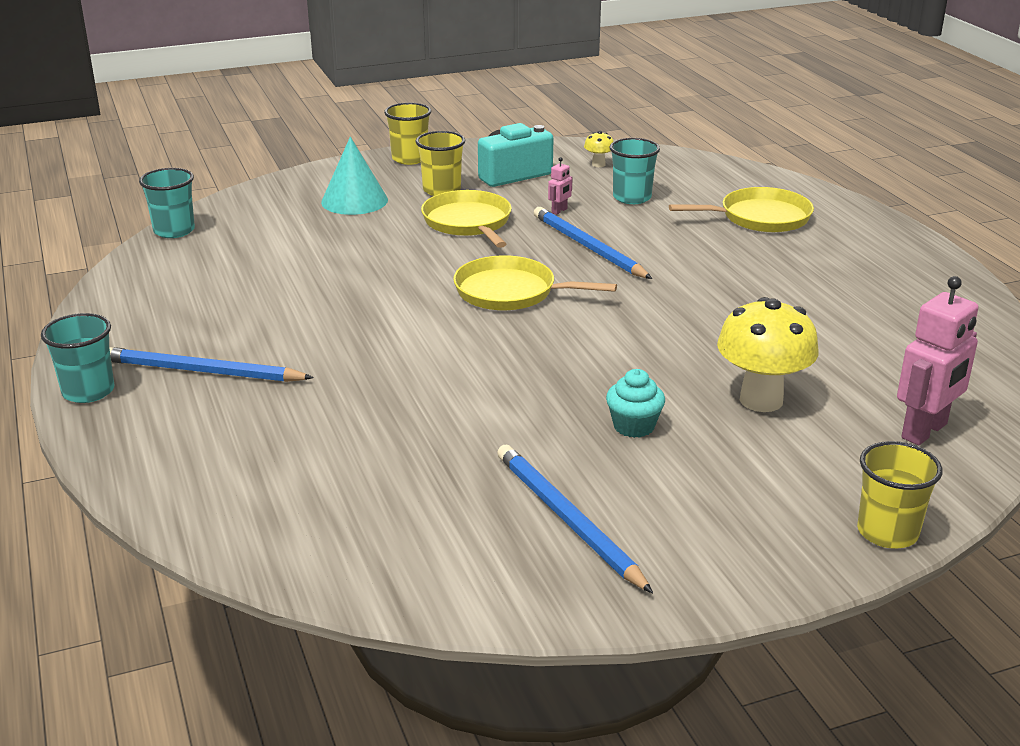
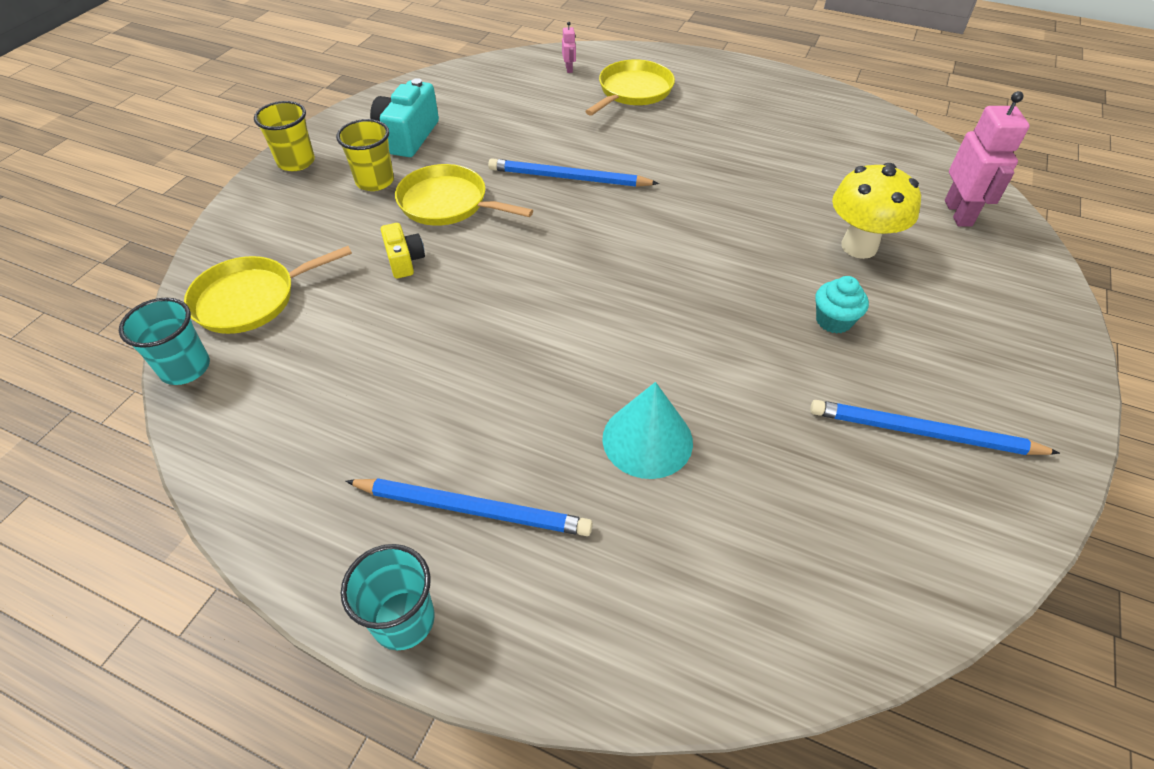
camera: 45 degrees left, 20 degrees up
blue pencil [109,347,314,382] -> blue pencil turned 135 degrees counterclockwise [345,478,593,536]
turquoise cone [321,137,388,215] -> turquoise cone moved to [602,382,693,479]
yellow pan [453,255,617,311] -> yellow pan moved to [184,246,352,334]
pink robot [548,157,573,215] -> pink robot moved to [562,22,576,73]
yellow mushroom [584,131,614,167] -> none
turquoise cup [610,138,660,204] -> none
yellow cup [857,441,943,548] -> none
none -> yellow camera [381,223,425,278]

